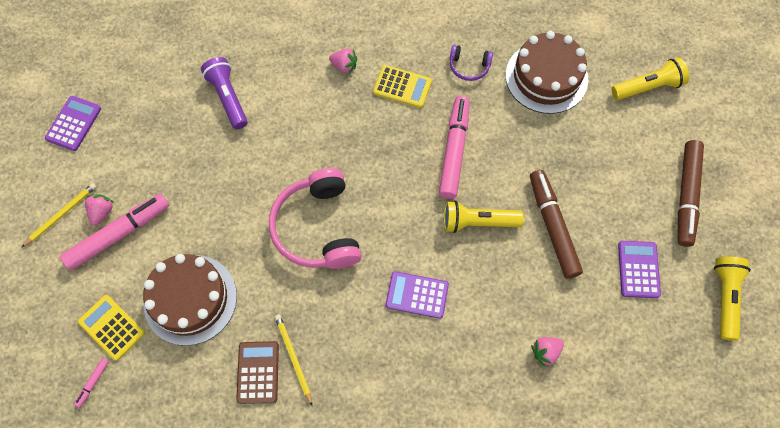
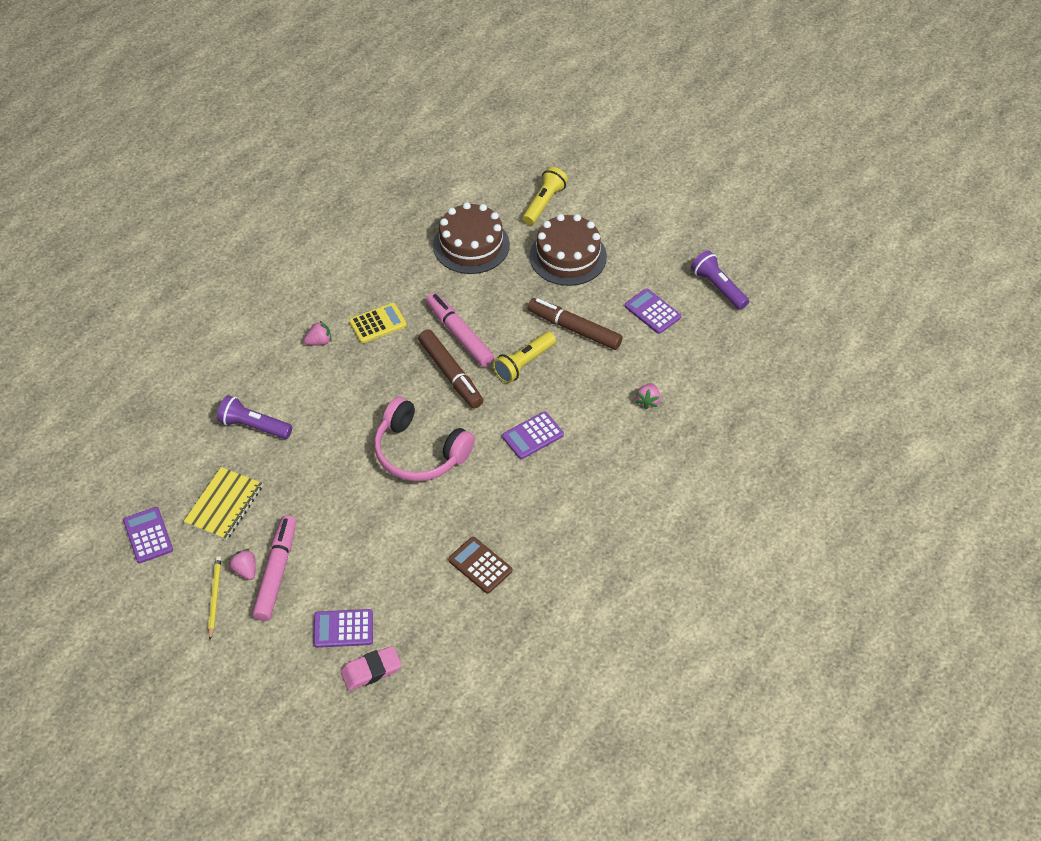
camera: 45 degrees left, 15 degrees down
pink marker [74,358,109,408] -> pink eraser [340,646,402,691]
yellow calculator [78,295,145,361] -> purple calculator [313,609,373,648]
brown cake [143,254,237,346] -> brown cake moved to [530,214,607,286]
yellow pencil [275,314,312,405] -> none
purple headphones [450,45,493,81] -> none
brown marker [678,140,704,247] -> brown marker moved to [418,329,483,408]
yellow flashlight [714,257,751,341] -> purple flashlight [691,250,749,310]
none -> yellow notebook [183,467,263,540]

